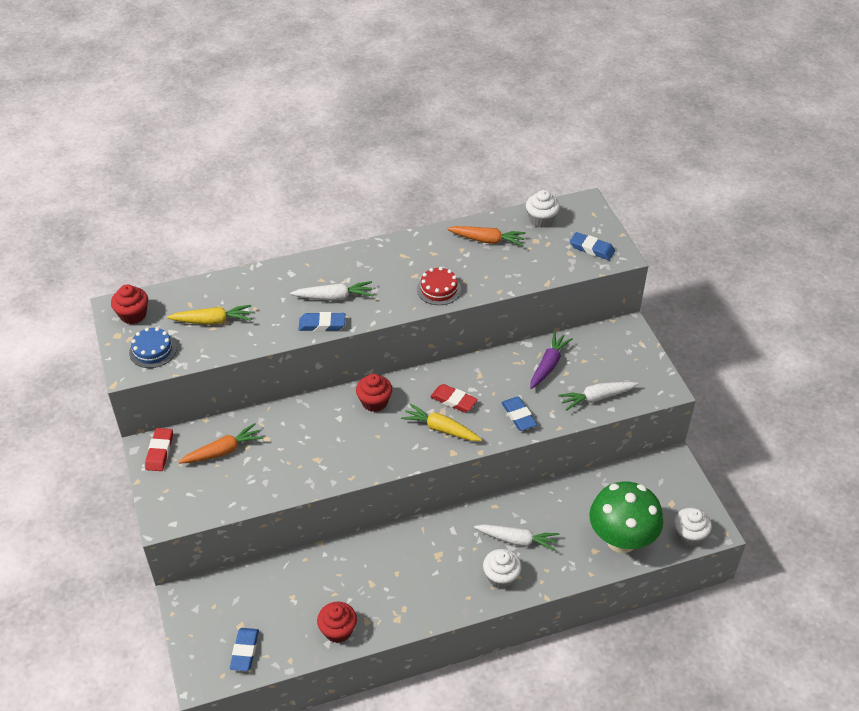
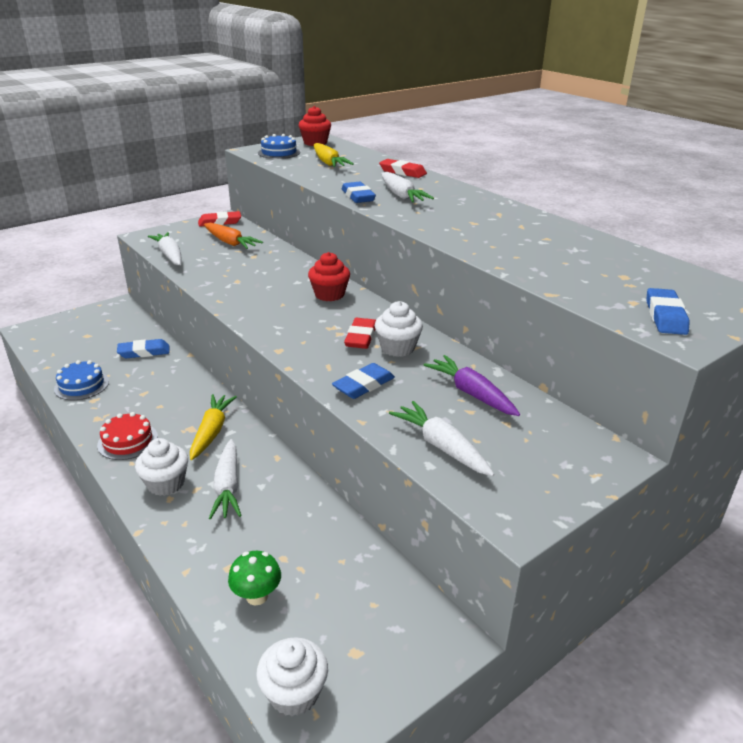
camera: 70 degrees right, 15 degrees down
blue eraser [230,628,259,671] -> blue eraser moved to [117,339,169,359]
red cupcake [317,602,357,643] -> blue cake [54,360,109,400]
yellow carrot [401,403,482,441] -> yellow carrot moved to [190,394,237,460]
red cake [417,267,461,305] -> red cake moved to [97,412,158,460]
orange carrot [447,226,526,246] -> none
white cupcake [526,190,560,228] -> white cupcake moved to [375,301,423,357]
purple carrot [530,332,573,389] -> purple carrot turned 135 degrees counterclockwise [424,355,520,416]
green mushroom [589,482,663,553] -> green mushroom [228,551,281,606], size x0.44
none -> white carrot [148,232,182,265]
none -> red eraser [379,159,427,178]

